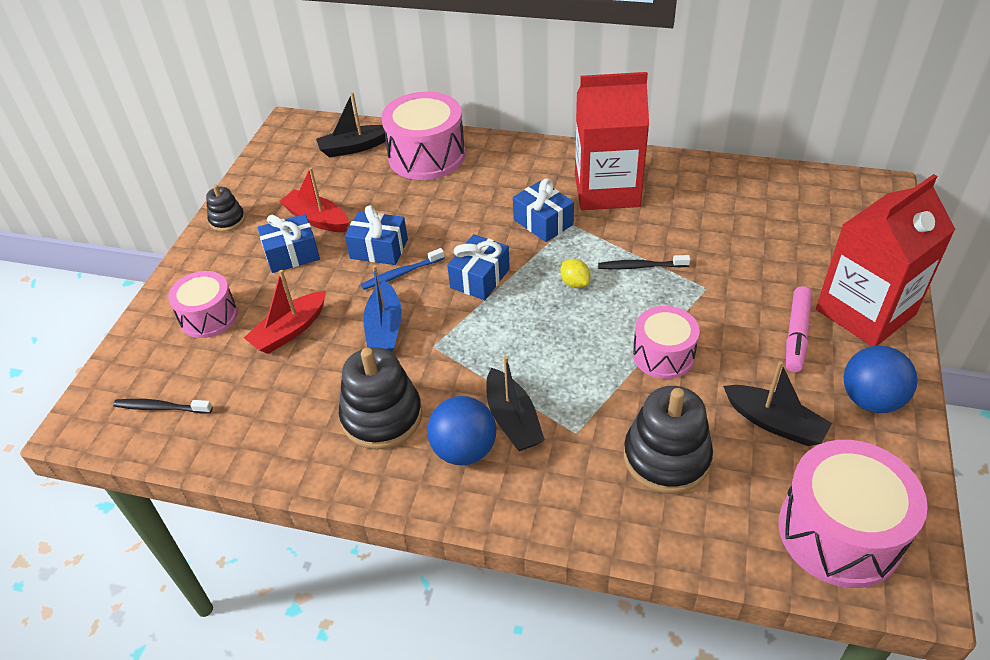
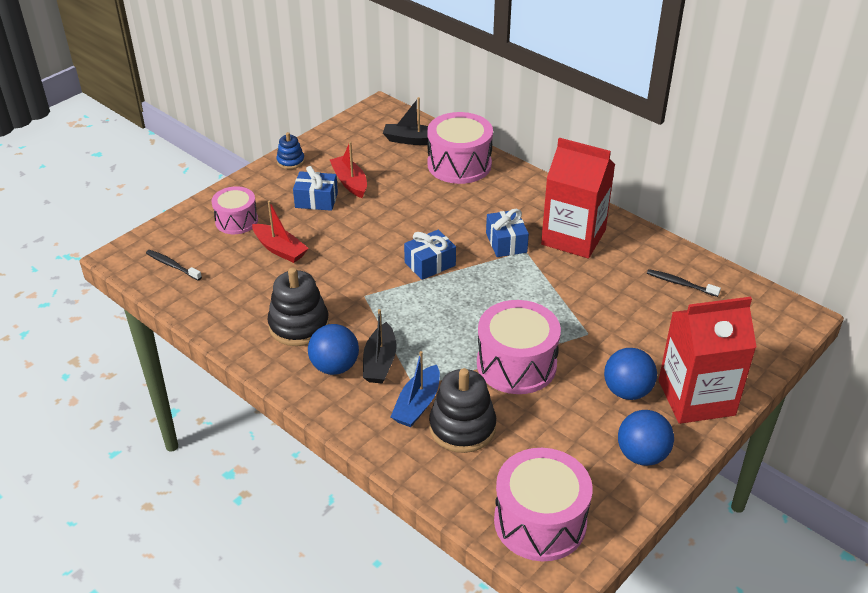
camera: 25 degrees right, 5 degrees down
black stacking toy [206,184,245,232] -> blue stacking toy [276,132,305,169]
red boat [244,270,326,354] -> red boat turned 120 degrees counterclockwise [252,201,309,263]
blue gift [345,205,408,265] -> none
blue toothbrush [361,248,445,290] -> none
blue boat [364,265,402,352] -> blue boat moved to [391,351,440,427]
yellow lemon [560,259,590,288] -> none
black toothbrush [598,255,690,270] -> black toothbrush moved to [647,269,721,297]
pink drum [633,306,700,379] -> pink drum [477,300,561,394], size x1.62
black boat [723,361,832,446] -> none
pink marker [786,286,812,372] -> blue ball [604,348,657,400]

